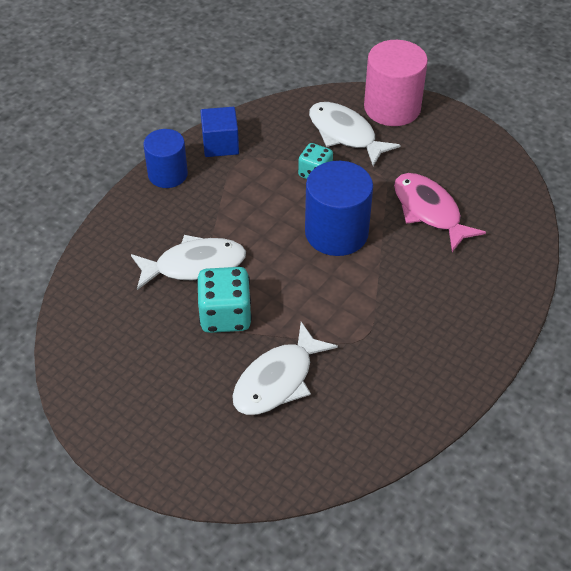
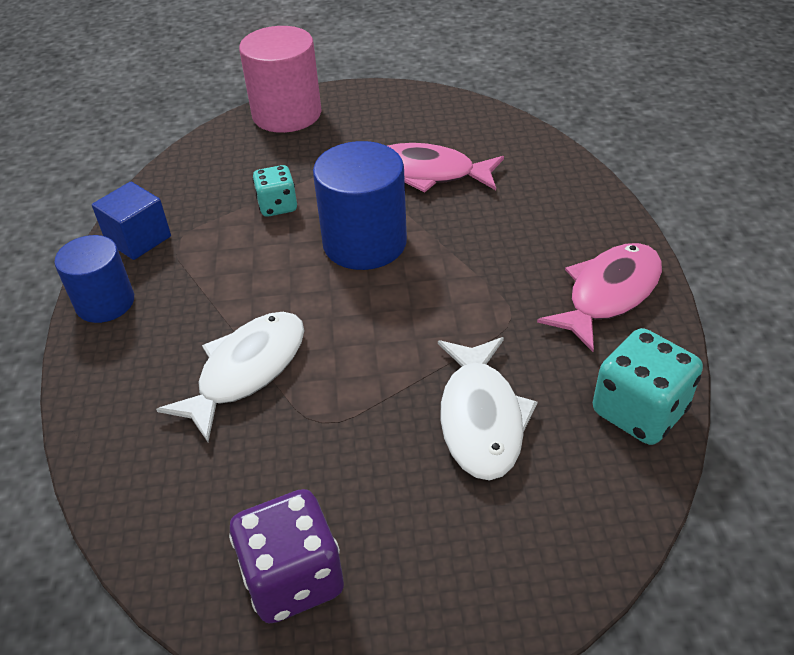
camera: 40 degrees left, 5 degrees down
turquoise dice [197,267,252,333] -> turquoise dice moved to [593,328,703,445]
white fish [309,102,401,166] -> none
none -> purple dice [229,489,344,624]
none -> pink fish [537,243,662,352]

